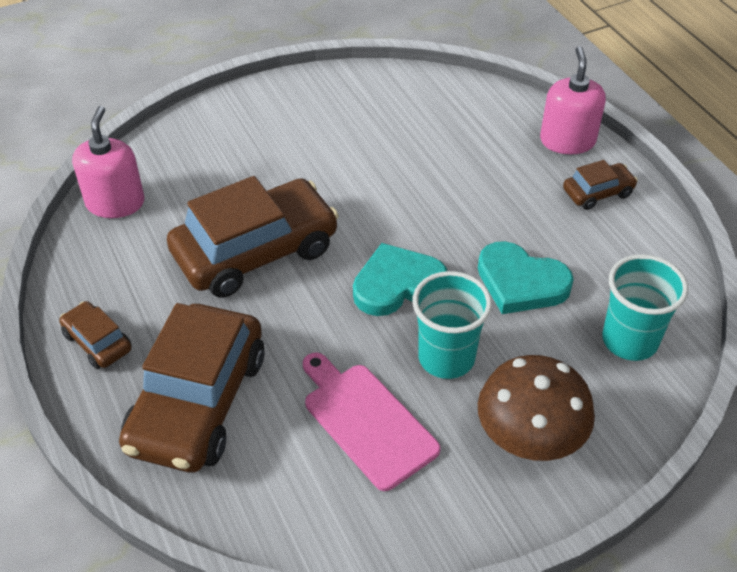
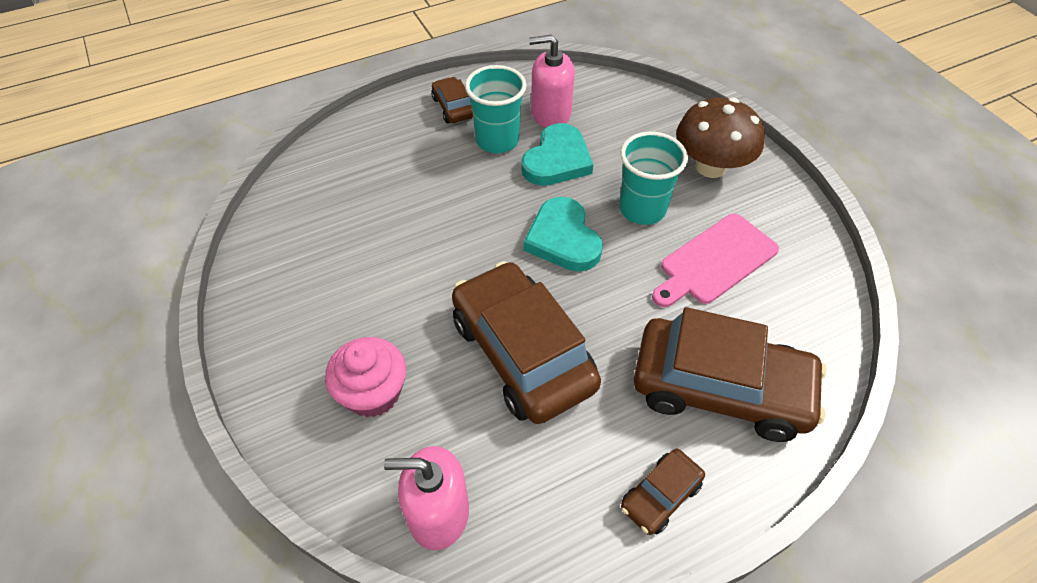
camera: 90 degrees left, 5 degrees up
pink soap dispenser [540,46,606,154] -> pink soap dispenser moved to [529,35,575,128]
turquoise cup [602,254,688,361] -> turquoise cup moved to [465,65,527,153]
none -> pink cupcake [325,337,406,417]

